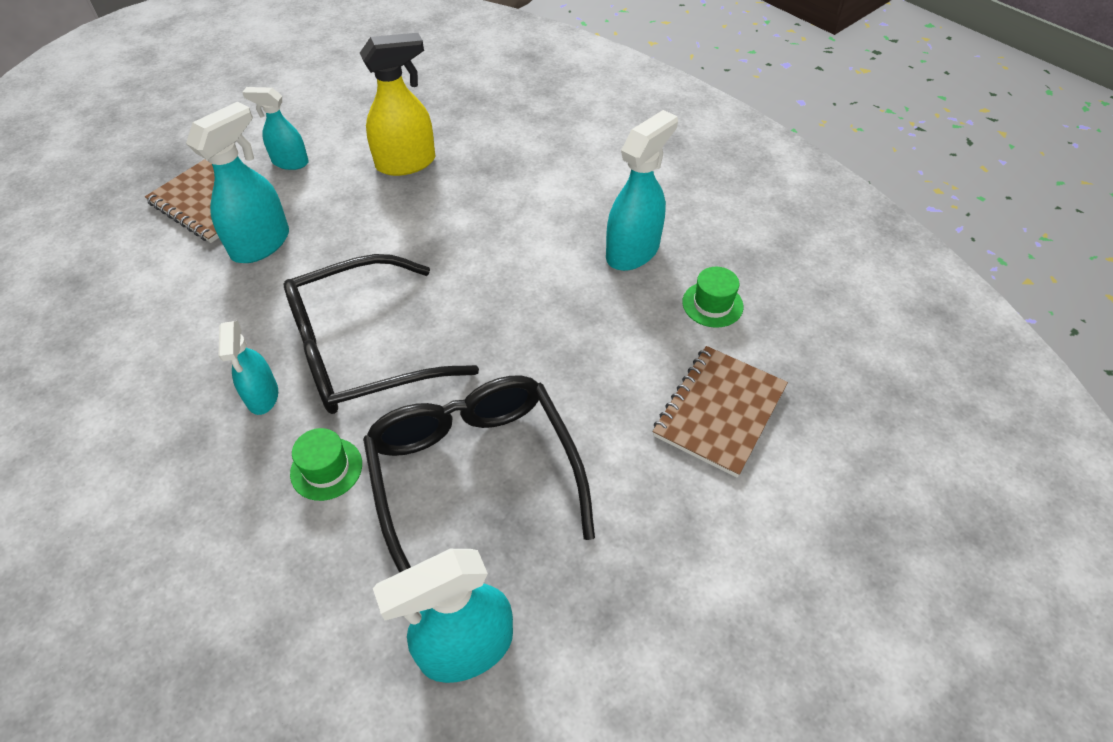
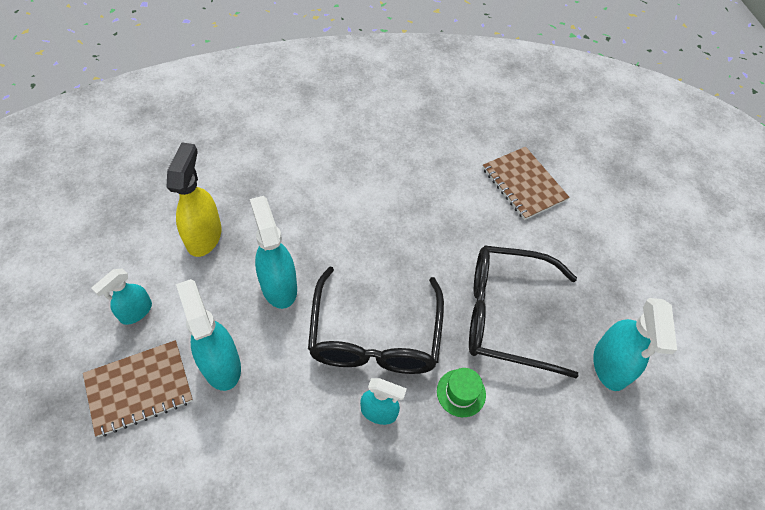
camera: 65 degrees left, 5 degrees up
turquoise spray bottle [606,110,678,271] -> turquoise spray bottle moved to [250,196,297,309]
green hat [682,267,744,328] -> none

